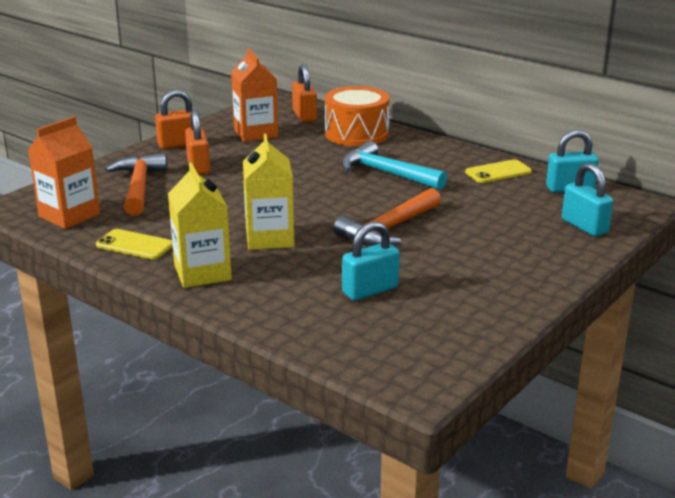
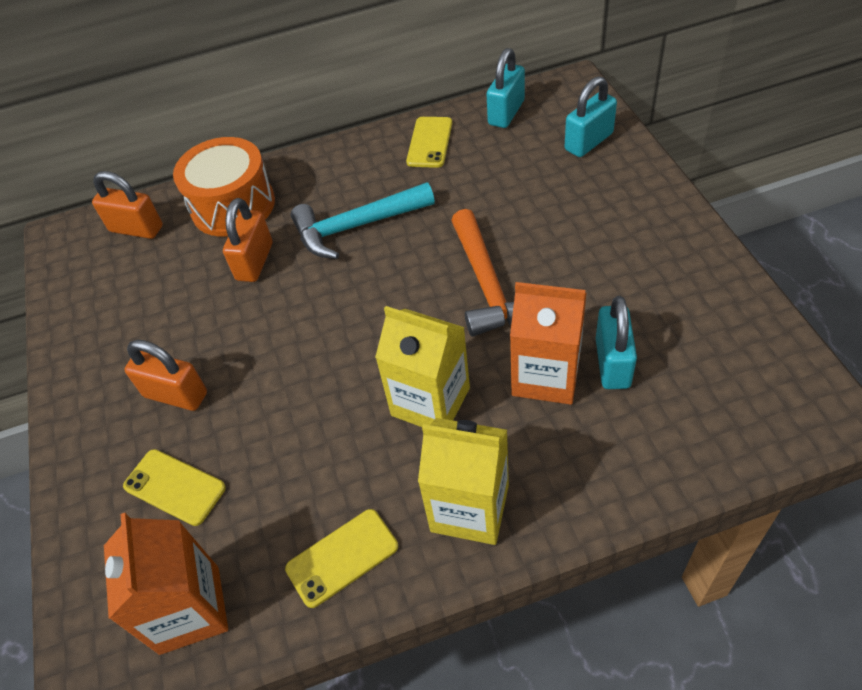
camera: 50 degrees left, 25 degrees up
orange hammer [105,153,167,216] -> yellow phone [123,449,226,526]
orange padlock [155,90,200,149] -> orange padlock moved to [223,198,272,282]
orange carton [231,48,278,142] -> orange carton moved to [510,282,586,405]
turquoise padlock [562,163,613,237] -> turquoise padlock turned 45 degrees counterclockwise [564,76,617,157]

